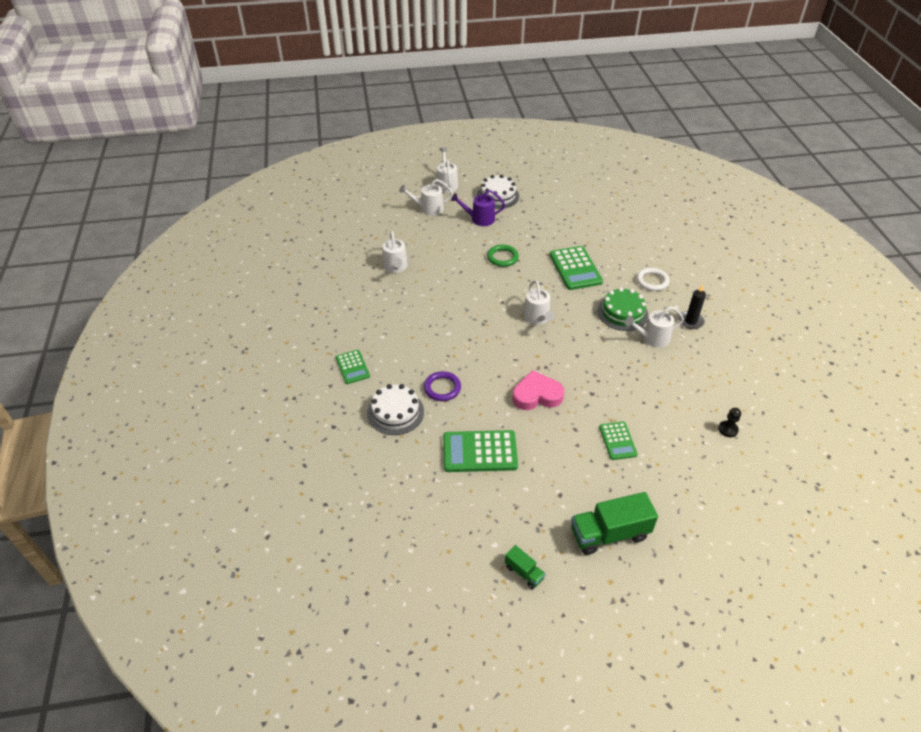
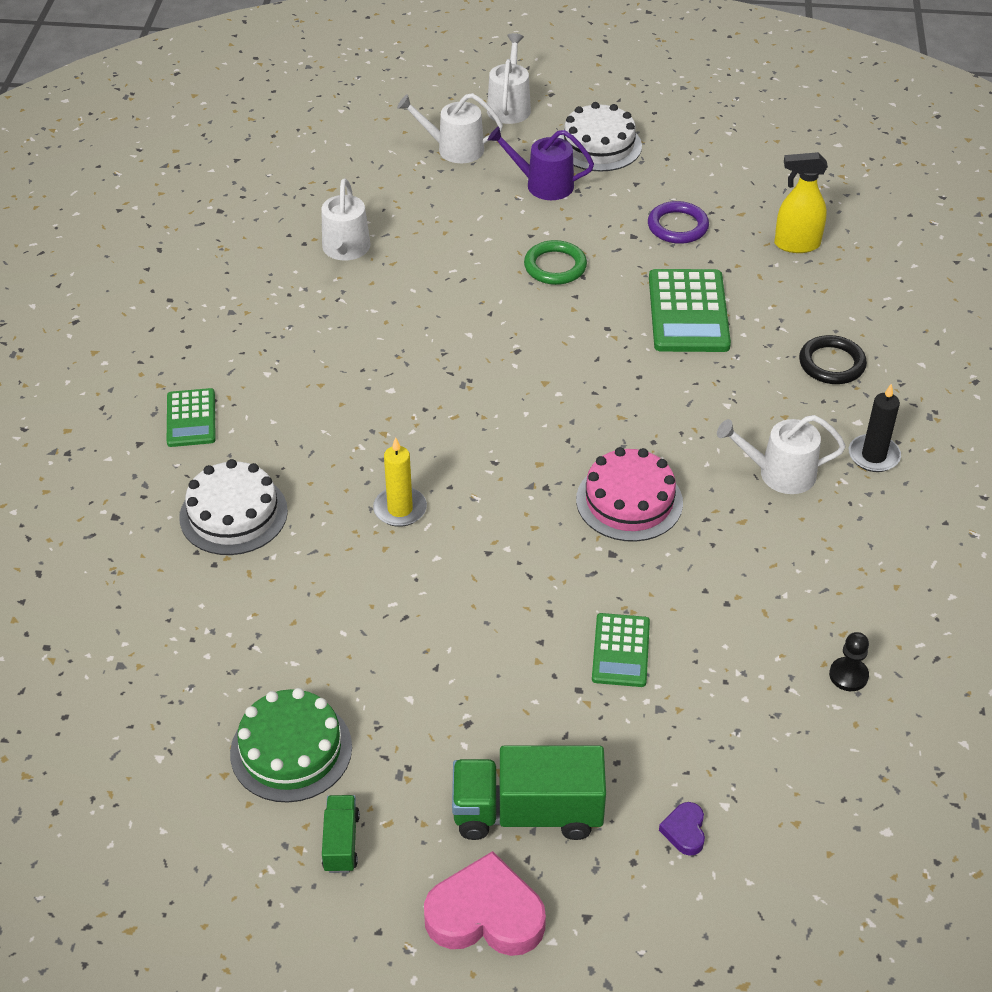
camera: 15 degrees right, 0 degrees up
purple ring [424,371,461,401] -> purple ring moved to [648,201,709,244]
green calculator [443,430,518,472] -> none
green truck [505,545,546,589] -> green truck turned 150 degrees counterclockwise [322,795,360,873]
pink heart [512,370,564,410] -> pink heart moved to [424,851,546,956]
white watering can [523,280,555,325] -> none
green cake [597,288,648,331] -> green cake moved to [230,688,352,803]
white ring [636,268,670,291] -> black ring [799,335,867,384]
none -> yellow candle [373,437,427,527]
none -> pink cake [576,447,683,542]
none -> purple heart [659,802,705,856]
none -> yellow spray bottle [774,152,828,253]

